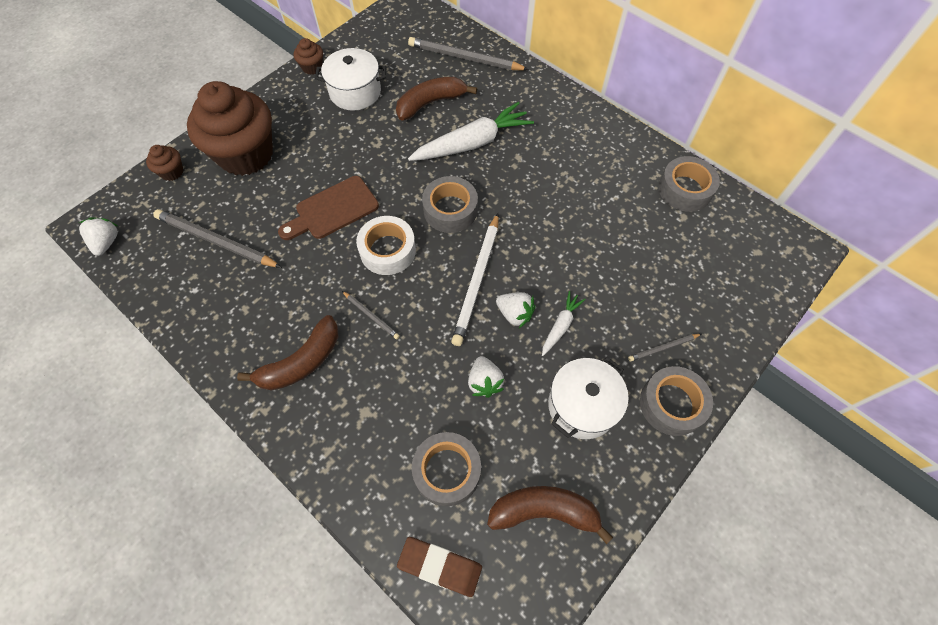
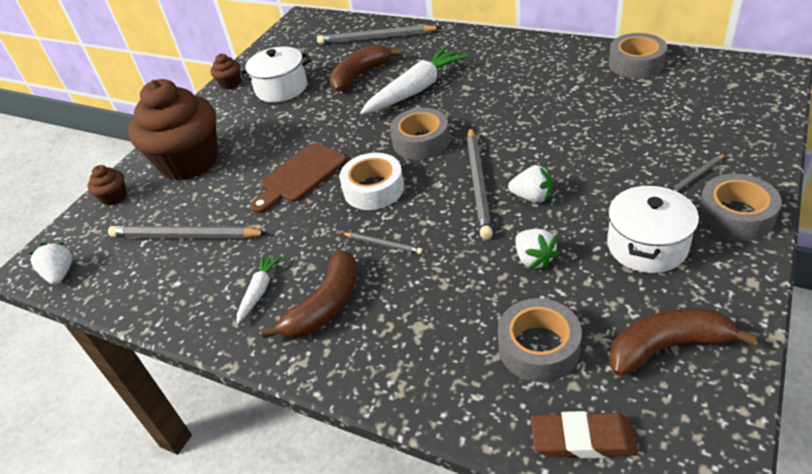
camera: 10 degrees left, 20 degrees down
white pencil [451,213,499,346] -> grey pencil [467,127,493,240]
white carrot [542,291,586,356] -> white carrot moved to [236,255,281,324]

